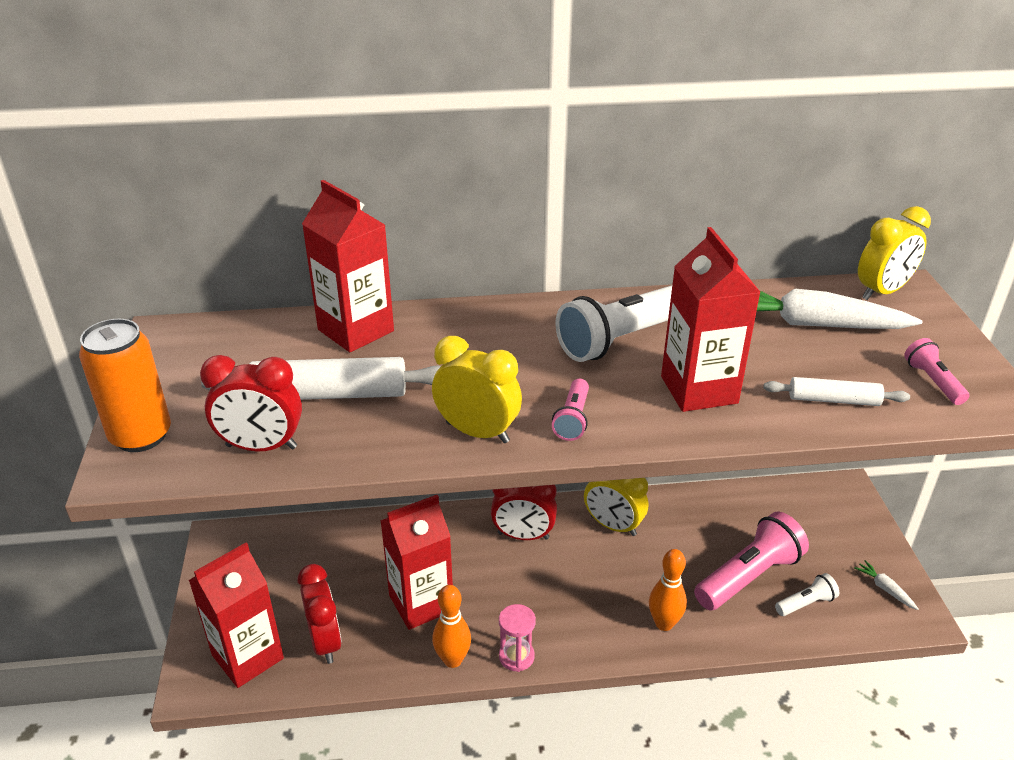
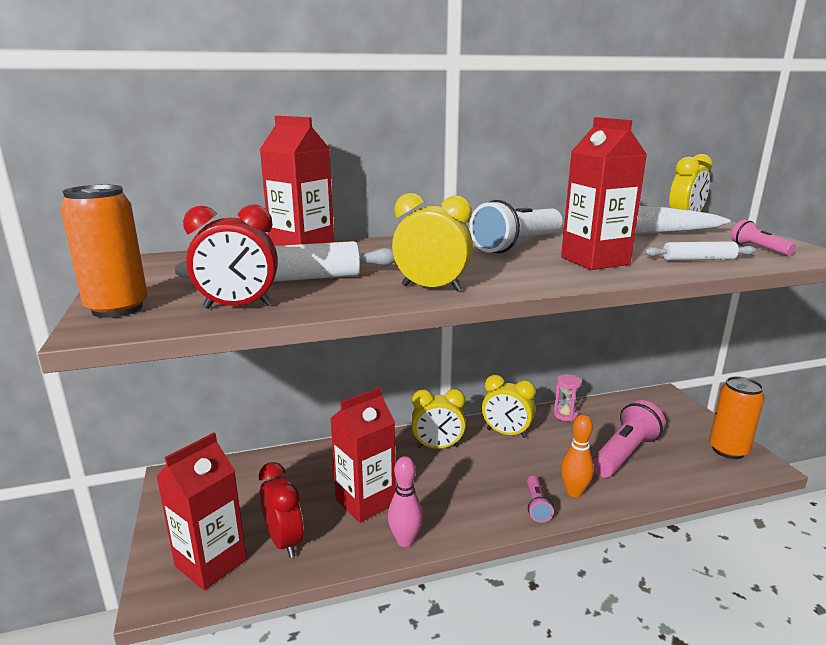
camera: 10 degrees left, 15 degrees down
orange bowling pin [432,585,471,668] -> pink bowling pin [388,456,423,547]
red clock [491,485,557,540] -> yellow clock [411,389,466,449]
pink hourglass [499,604,536,672] -> pink hourglass moved to [554,374,582,421]
pink flashlight [552,379,589,441] -> pink flashlight moved to [527,476,554,523]
white flashlight [775,573,840,616] -> none
white carrot [854,560,919,610] -> orange can [709,376,765,459]

